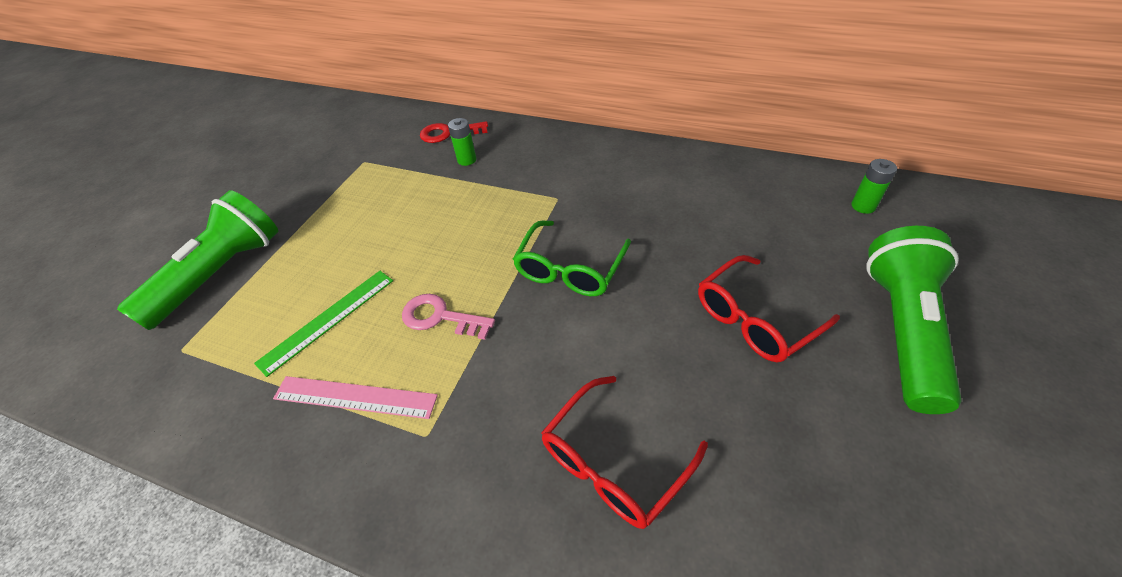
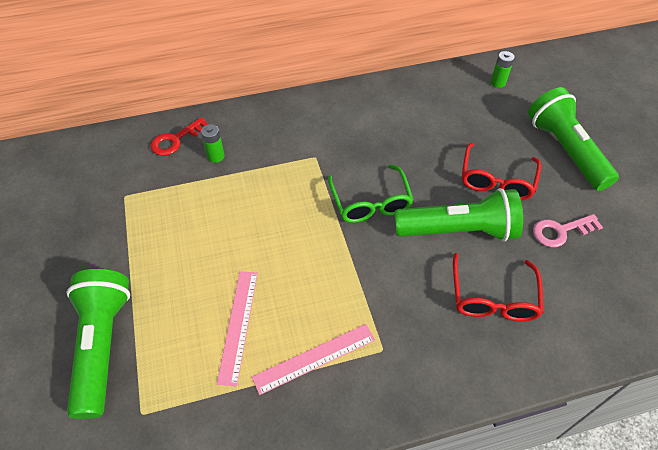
camera: 40 degrees left, 5 degrees up
green ruler [254,271,393,377] -> pink ruler [217,271,258,386]
pink key [402,294,495,340] -> pink key moved to [533,214,603,247]
none -> green flashlight [394,188,523,242]

